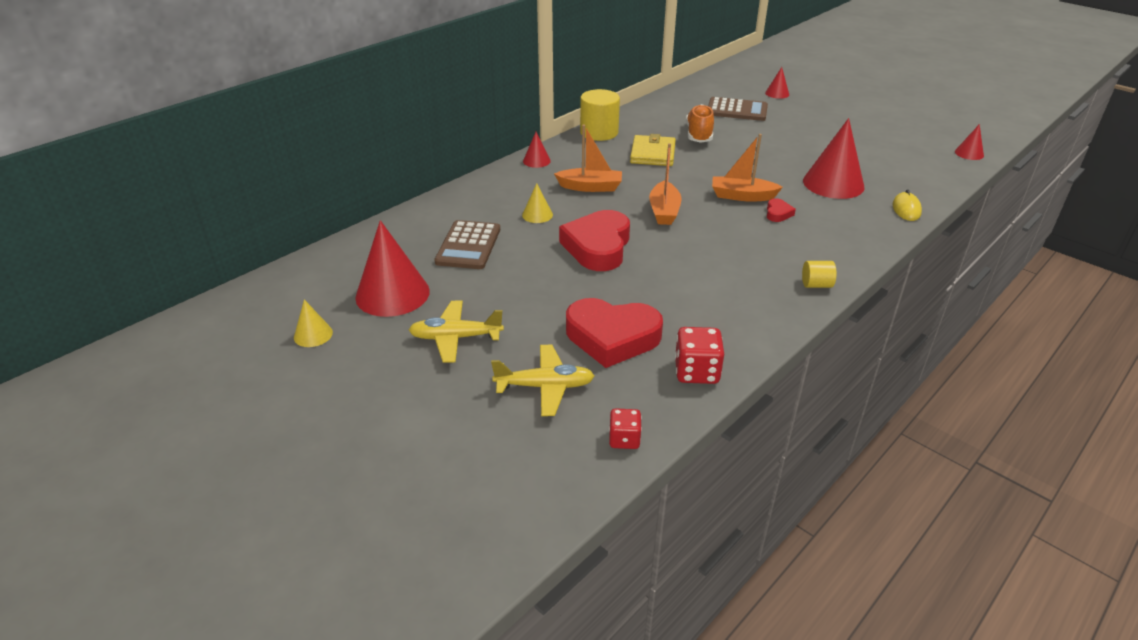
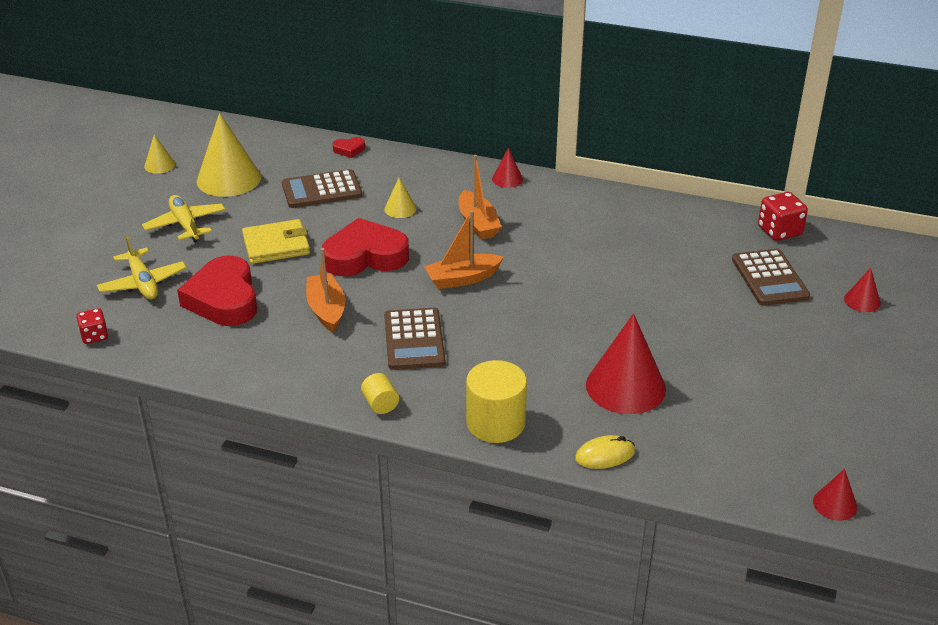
camera: 65 degrees right, 0 degrees up
red cone [355,220,430,317] -> yellow cone [197,113,261,197]
yellow cylinder [580,89,620,141] -> yellow cylinder moved to [466,360,527,443]
yellow wallet [630,134,676,166] -> yellow wallet moved to [242,219,310,264]
red dice [675,327,724,384] -> red dice moved to [758,192,808,241]
orange shoe [686,104,714,143] -> none
orange boat [712,134,783,202] -> orange boat moved to [306,248,345,333]
red heart [767,198,796,222] -> red heart moved to [333,137,365,158]
none -> brown calculator [384,308,446,370]

